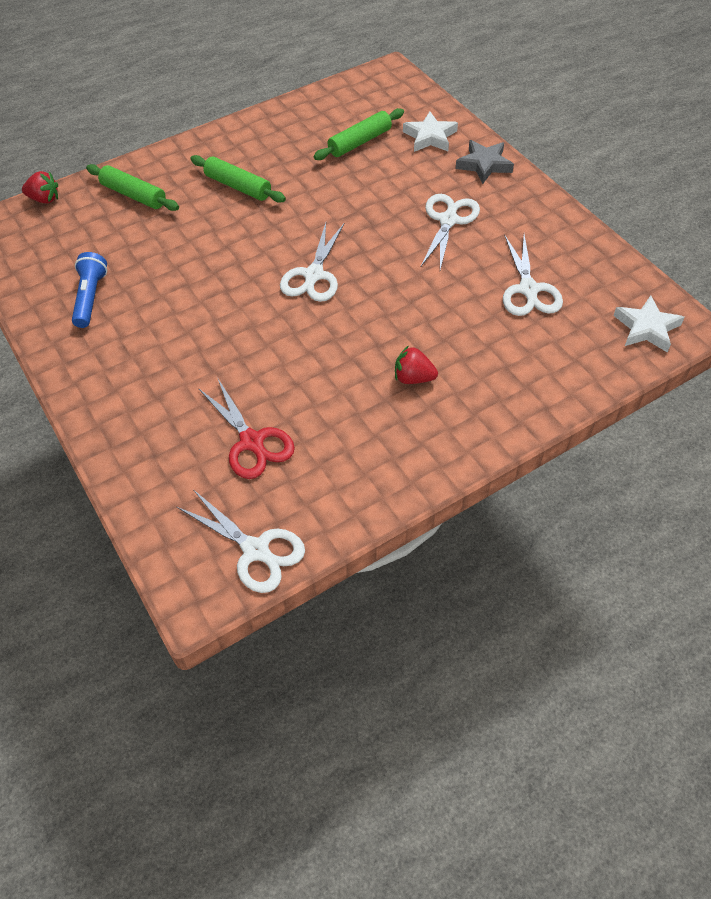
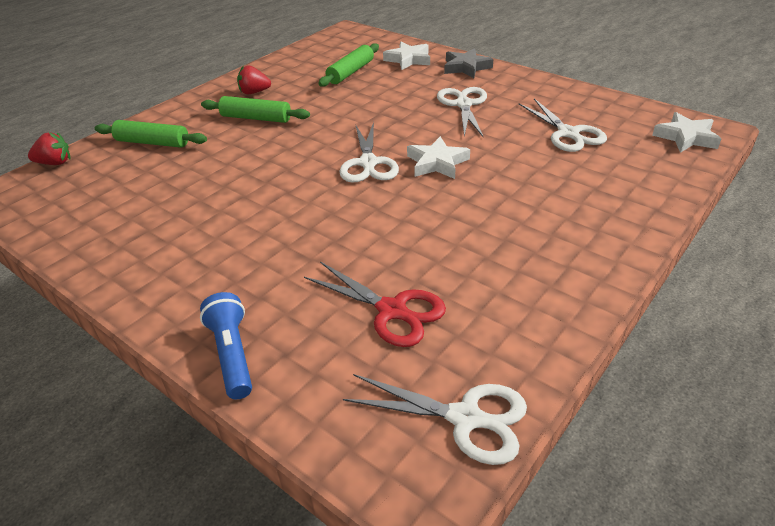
camera: 20 degrees left, 15 degrees down
blue flashlight [72,252,107,328] -> blue flashlight moved to [200,292,252,399]
red strawberry [395,345,438,384] -> red strawberry moved to [237,65,271,94]
none -> white star [407,136,470,179]

